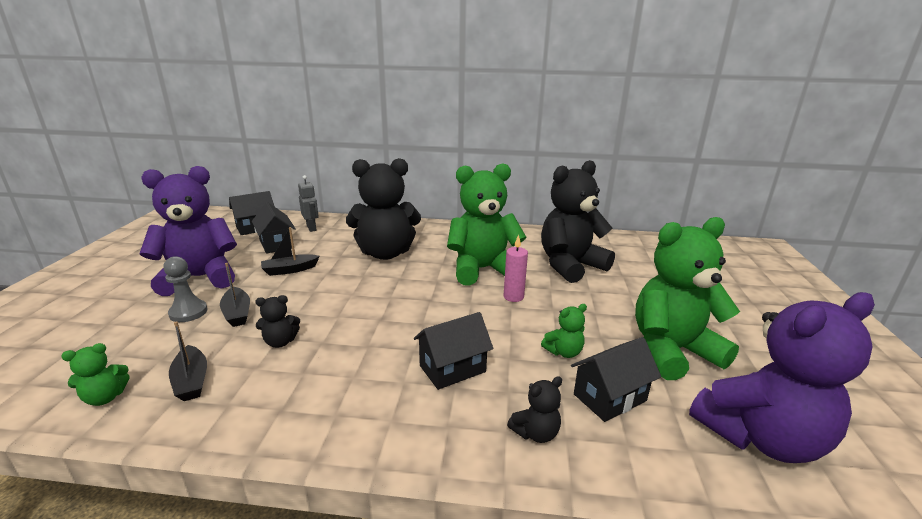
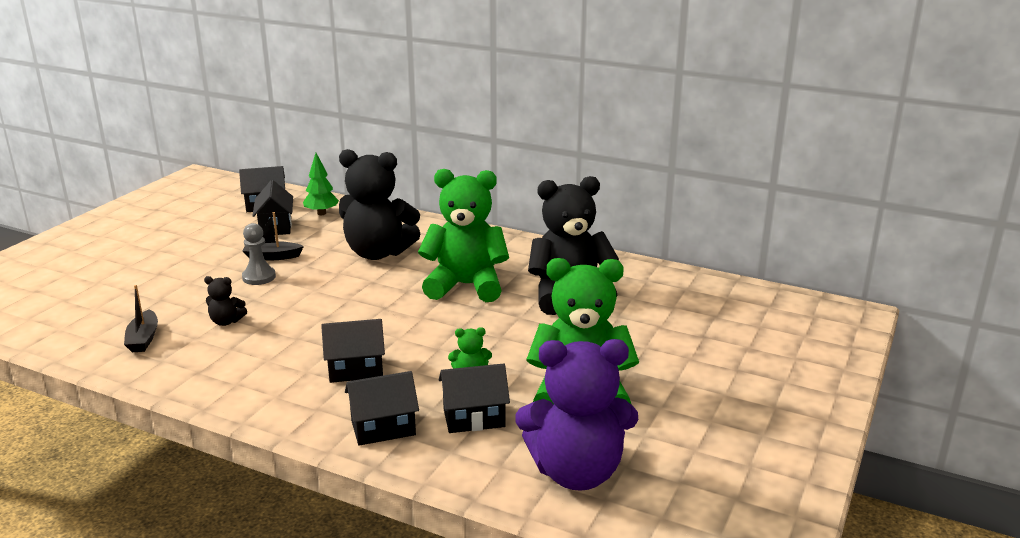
camera: 20 degrees right, 0 degrees up
green teddy bear [61,343,130,406] -> none
purple teddy bear [139,166,237,296] -> none
grey pawn [163,256,208,322] -> grey pawn moved to [242,223,276,285]
black boat [220,263,250,327] -> none
grey robot [298,175,319,232] -> green tree [303,153,339,215]
pink candle [503,235,528,302] -> none
black teddy bear [507,376,562,443] -> black house [345,371,419,446]

